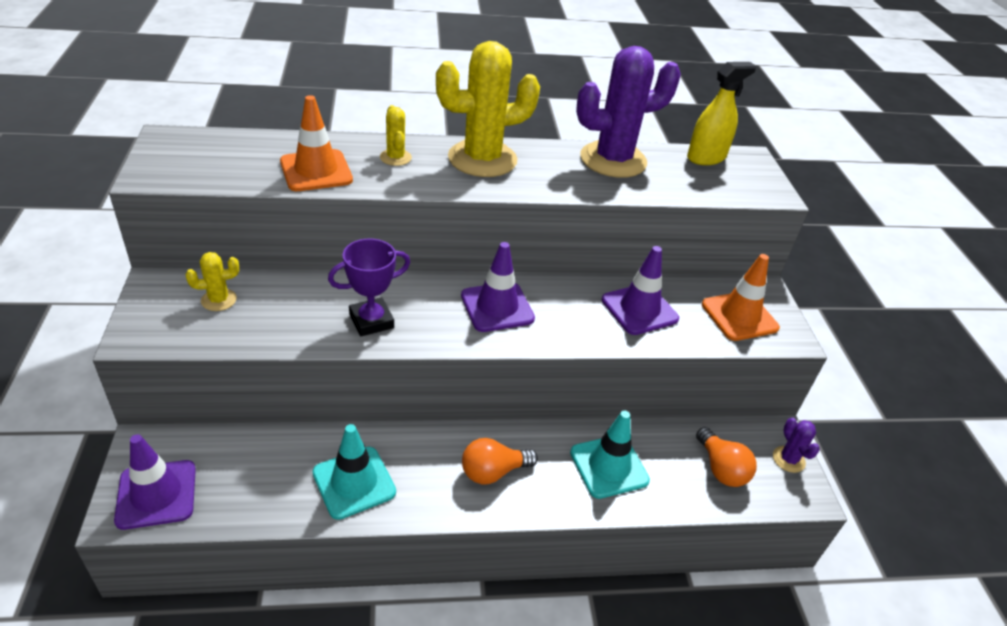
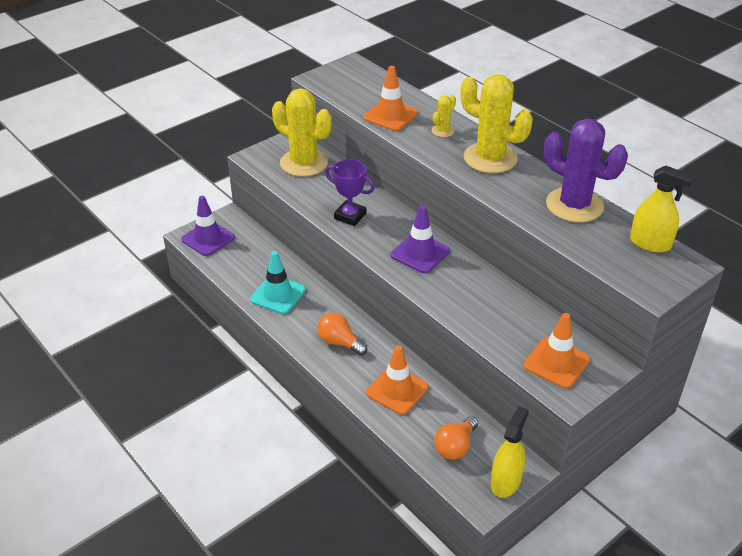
camera: 60 degrees right, 0 degrees up
yellow cactus [186,252,239,311] -> yellow cactus [272,88,332,177], size x2.23
turquoise traffic cone [570,410,650,499] -> orange traffic cone [366,345,429,415]
purple traffic cone [602,246,679,335] -> none
purple cactus [773,418,820,473] -> yellow spray bottle [491,406,529,498]

